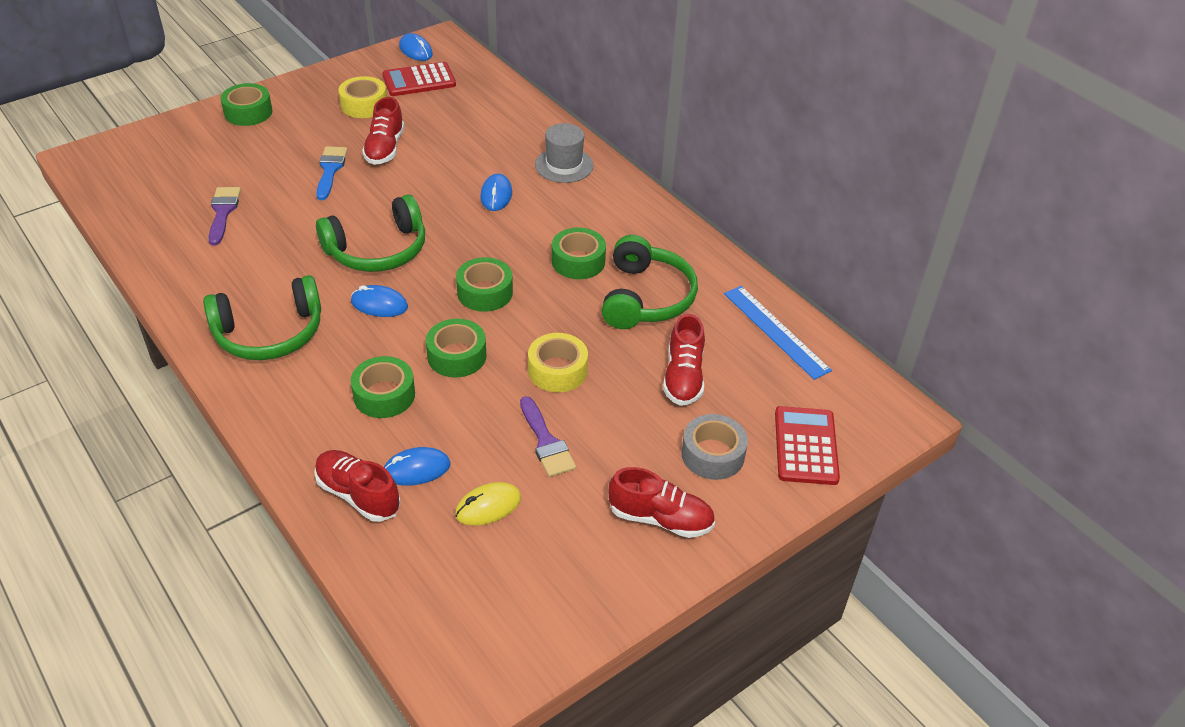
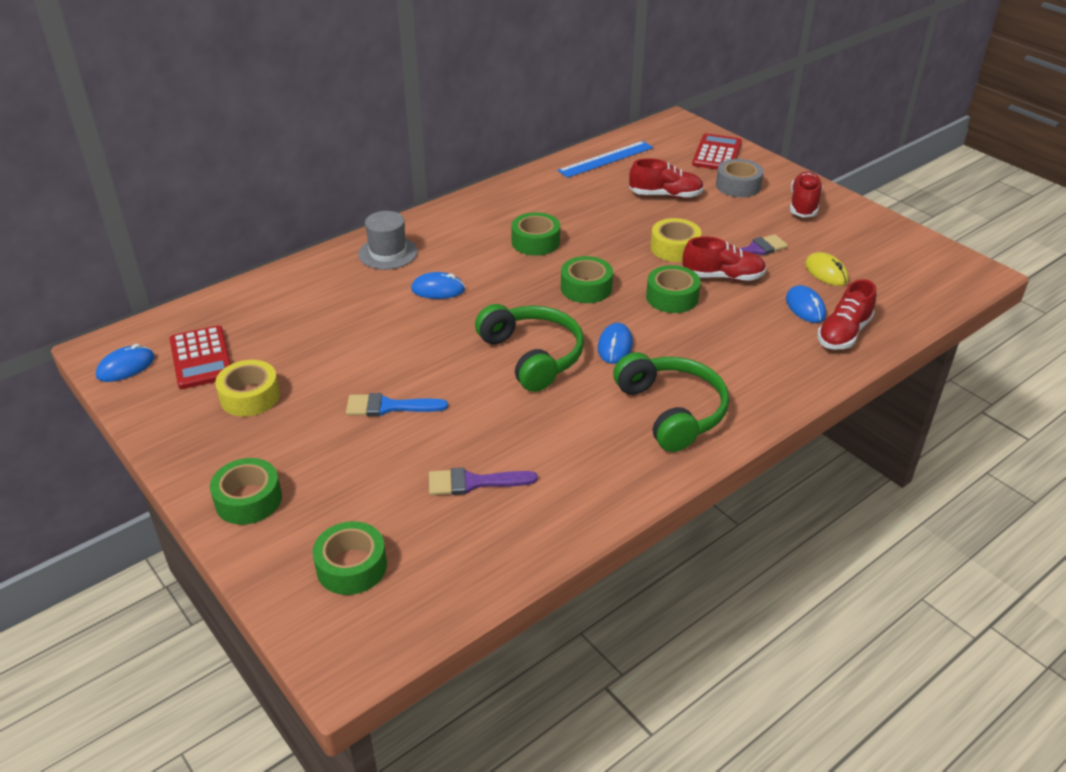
camera: 90 degrees left, 5 degrees down
green tape [351,356,415,418] -> green tape moved to [313,521,387,595]
red shoe [362,97,404,165] -> red shoe moved to [682,237,766,281]
green headphones [602,235,698,329] -> none
red calculator [775,406,840,485] -> red calculator turned 105 degrees clockwise [692,133,742,170]

